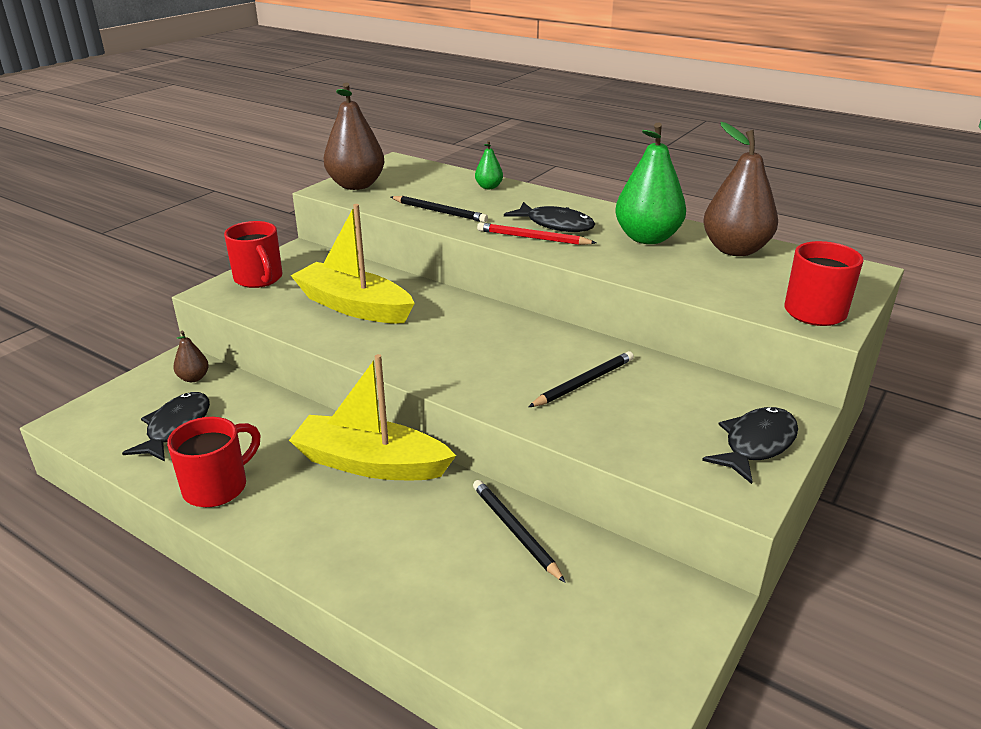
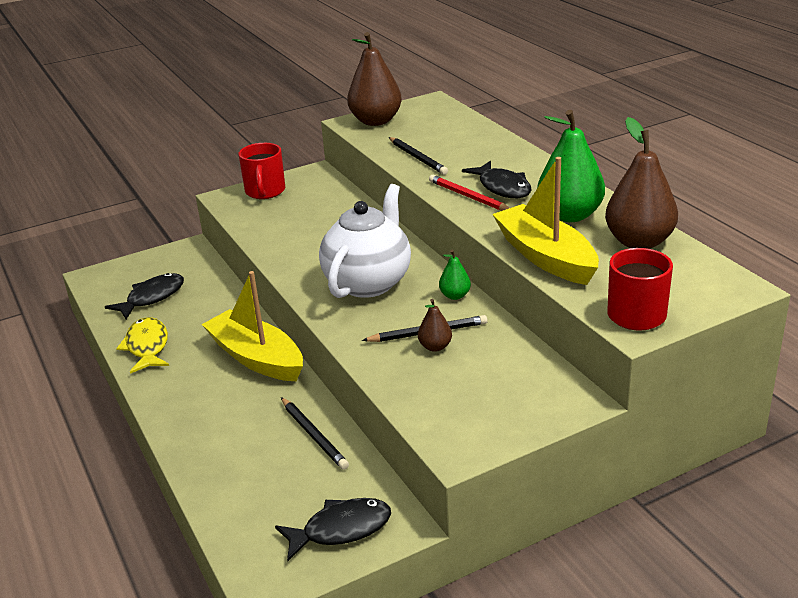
camera: 30 degrees right, 0 degrees up
red mug [167,417,261,507] -> yellow fish [116,317,169,374]
brown pear [173,331,209,382] -> brown pear moved to [418,299,452,352]
yellow boat [291,204,415,323] -> yellow boat moved to [492,157,599,285]
black pencil [473,480,566,583] -> black pencil turned 150 degrees clockwise [281,397,349,470]
green pear [475,140,503,189] -> green pear moved to [439,250,471,300]
black fish [702,407,798,484] -> black fish moved to [275,498,391,561]
none -> white teapot [319,184,411,298]

